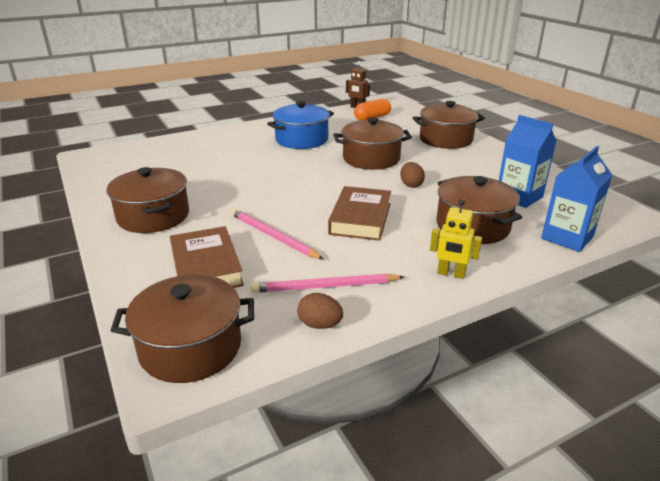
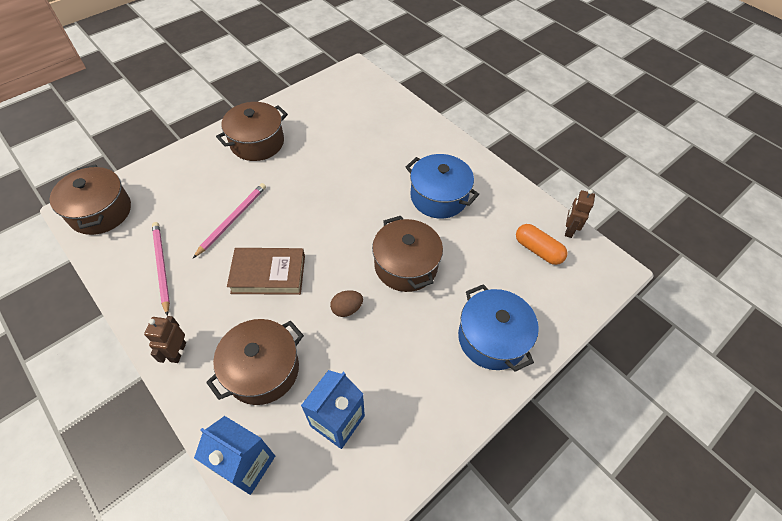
camera: 75 degrees right, 25 degrees up
brown book [170,226,244,288] -> none
brown egg [298,293,343,329] -> none
brown pot [412,101,485,149] -> blue pot [458,284,539,372]
yellow robot [430,199,482,279] -> brown robot [144,316,186,363]

